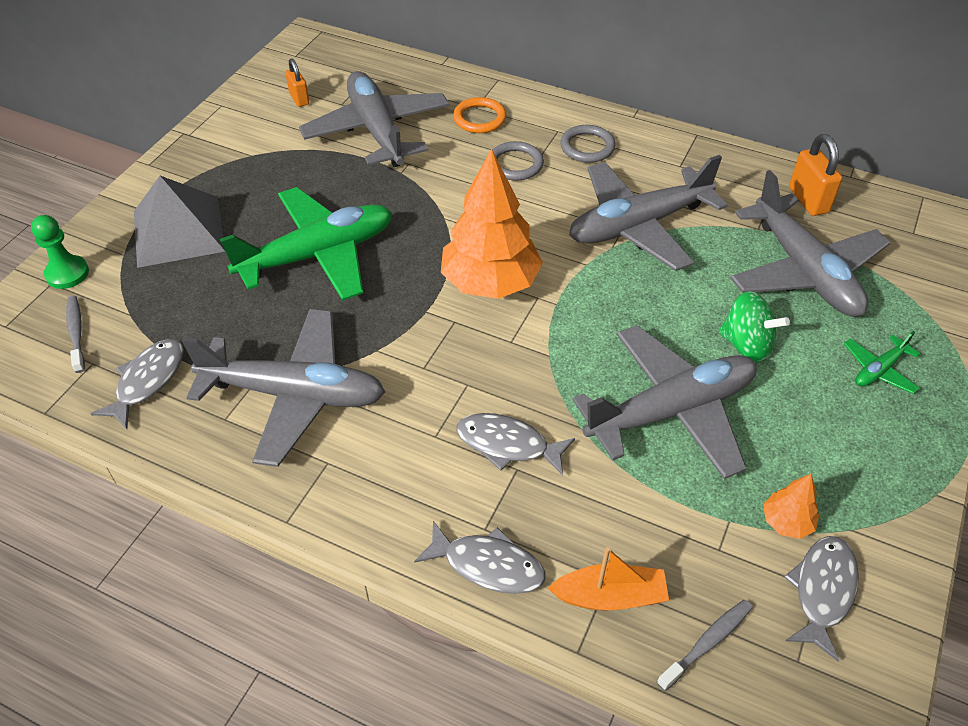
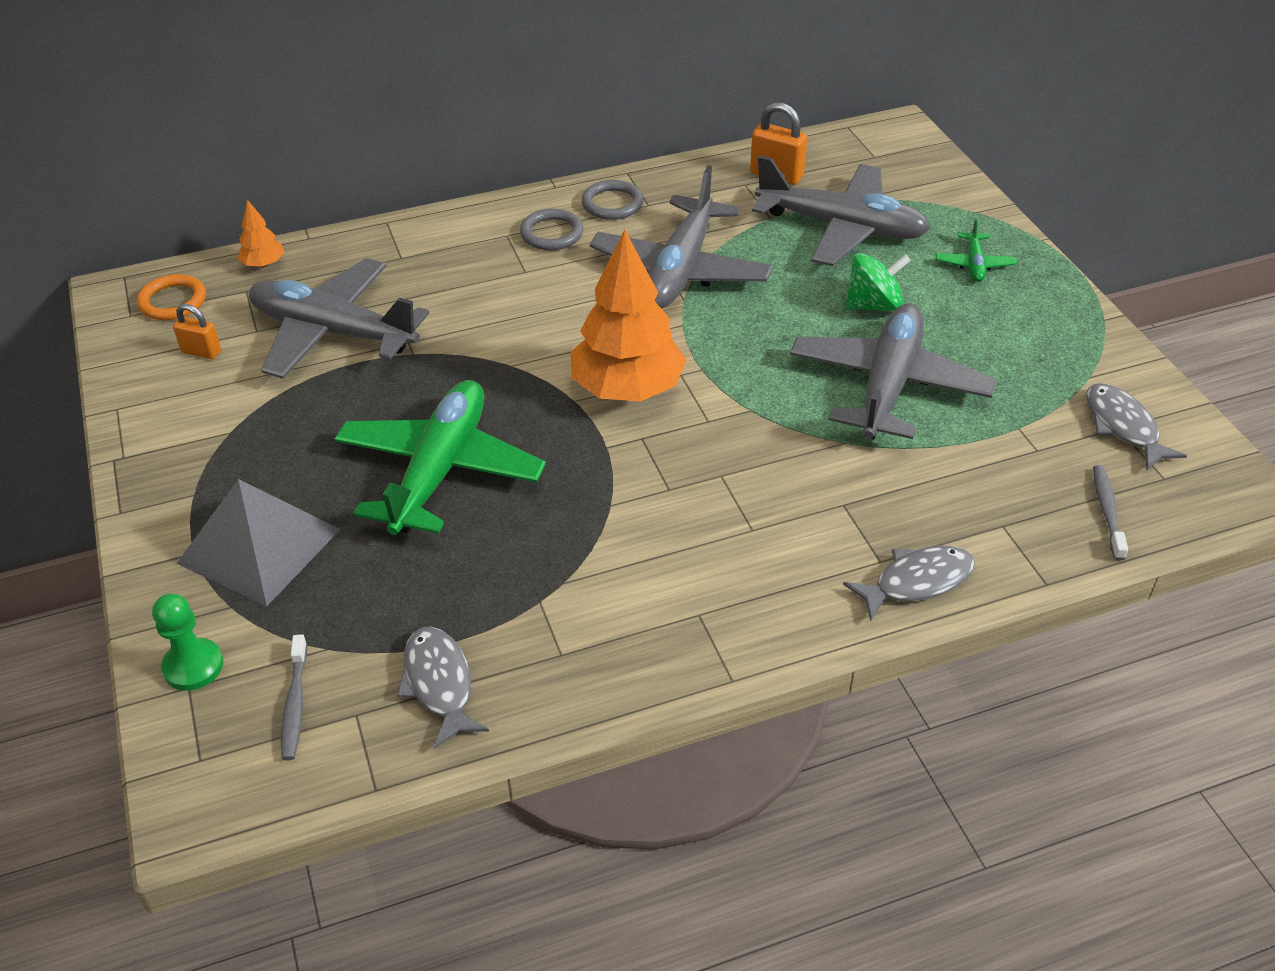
camera: 45 degrees left, 5 degrees down
grey toothbrush [66,296,85,373] -> grey toothbrush turned 120 degrees counterclockwise [281,634,307,761]
grey plane [182,309,385,467] -> none
orange ring [453,97,507,133] -> orange ring moved to [137,274,206,320]
grey fish [456,413,575,476] -> none
grey ring [493,141,544,181] -> grey ring moved to [581,180,644,220]
orange boat [548,547,669,611] -> none
orange tree [763,474,819,539] -> orange tree moved to [237,200,284,267]

